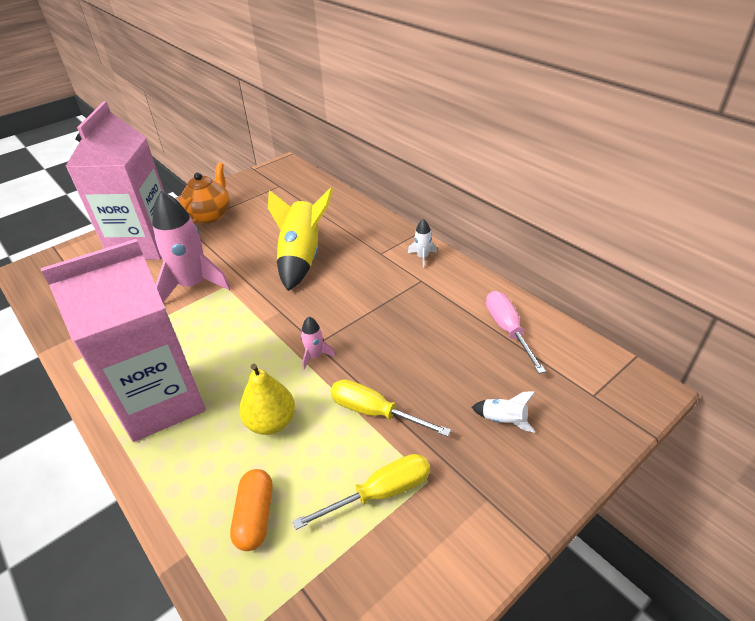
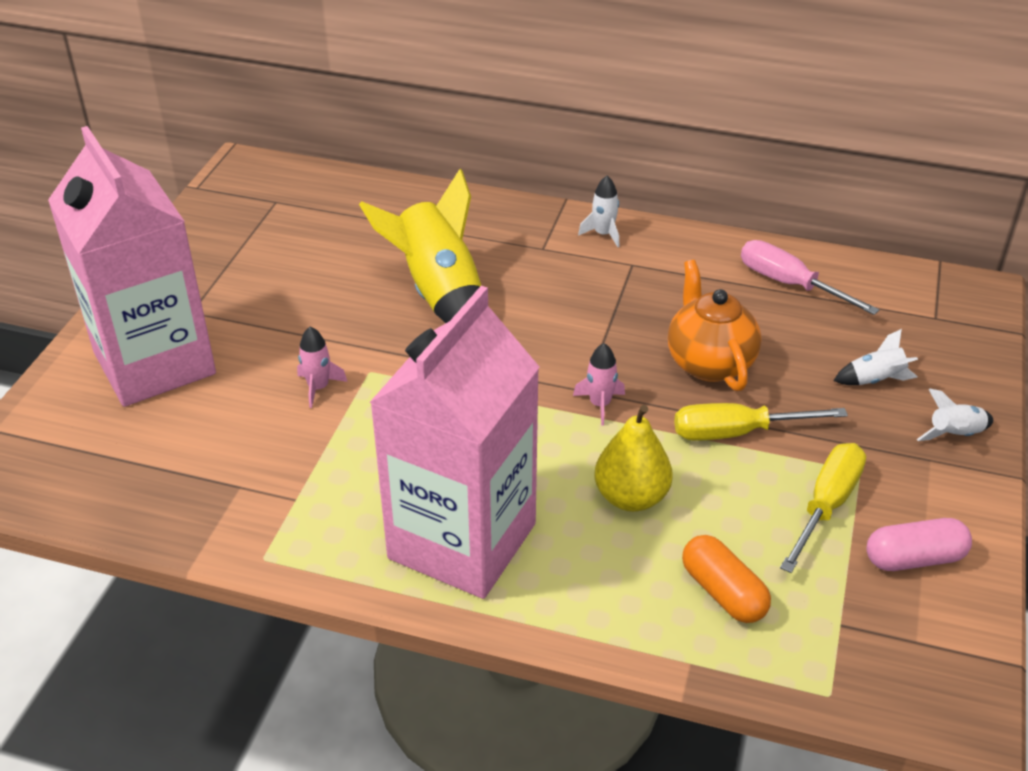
camera: 35 degrees left, 0 degrees up
pink rocket [152,191,231,302] -> pink rocket [297,327,347,408], size x0.44
orange teapot [180,163,230,224] -> orange teapot moved to [668,260,761,391]
none -> pink capsule [867,518,972,571]
none -> white rocket [917,389,993,441]

